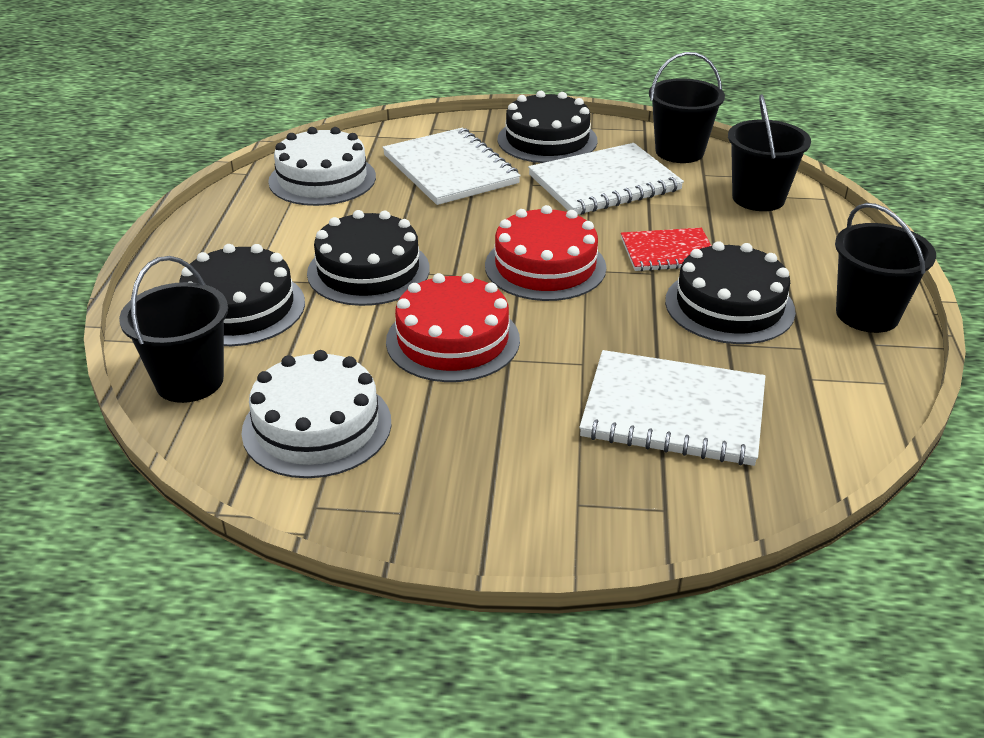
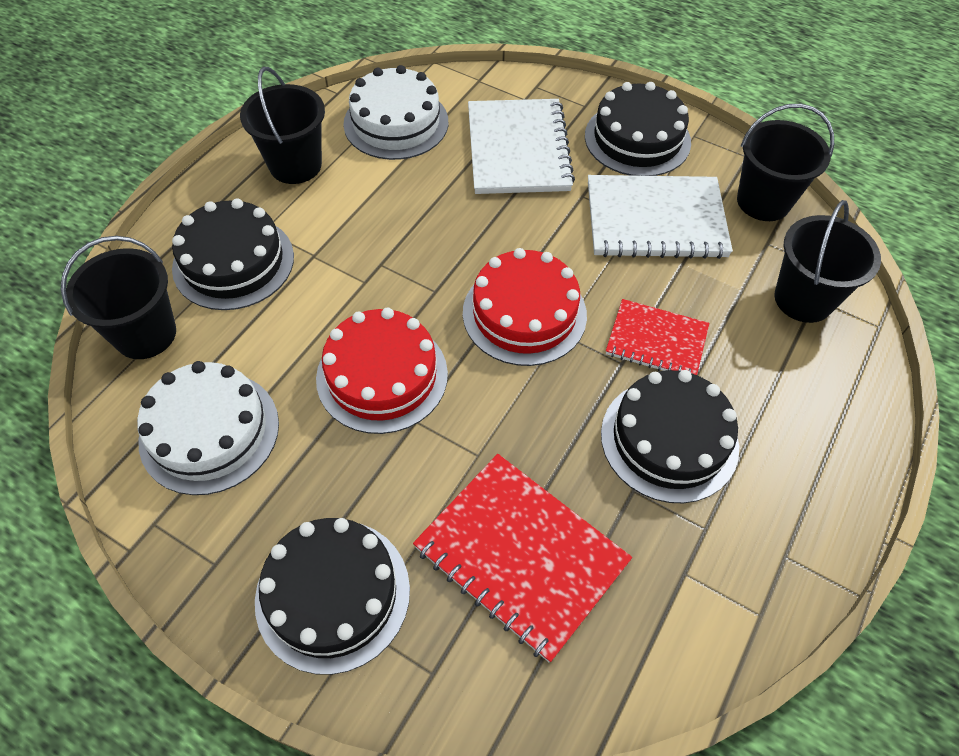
camera: 25 degrees right, 20 degrees up
black cake [307,210,430,306] -> black cake moved to [255,518,410,675]
white notebook [579,350,766,466] -> red notebook [413,454,632,663]
black bucket [835,203,936,333] -> black bucket moved to [240,67,325,184]

